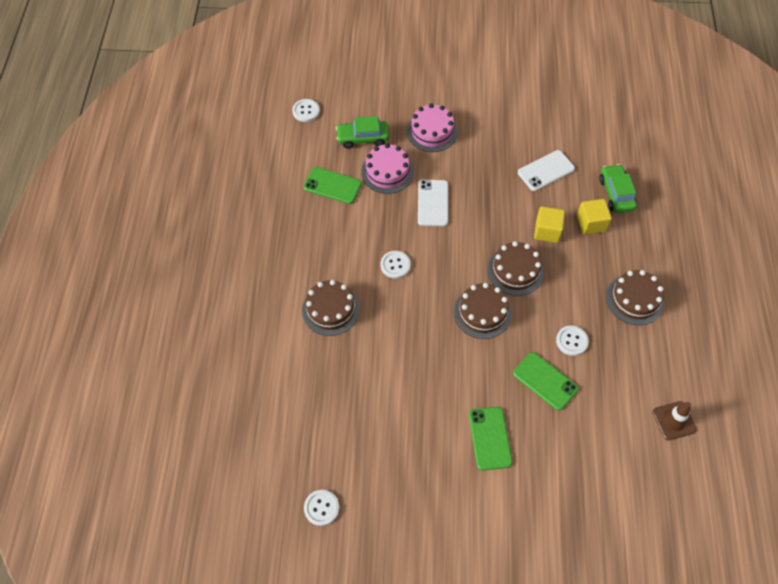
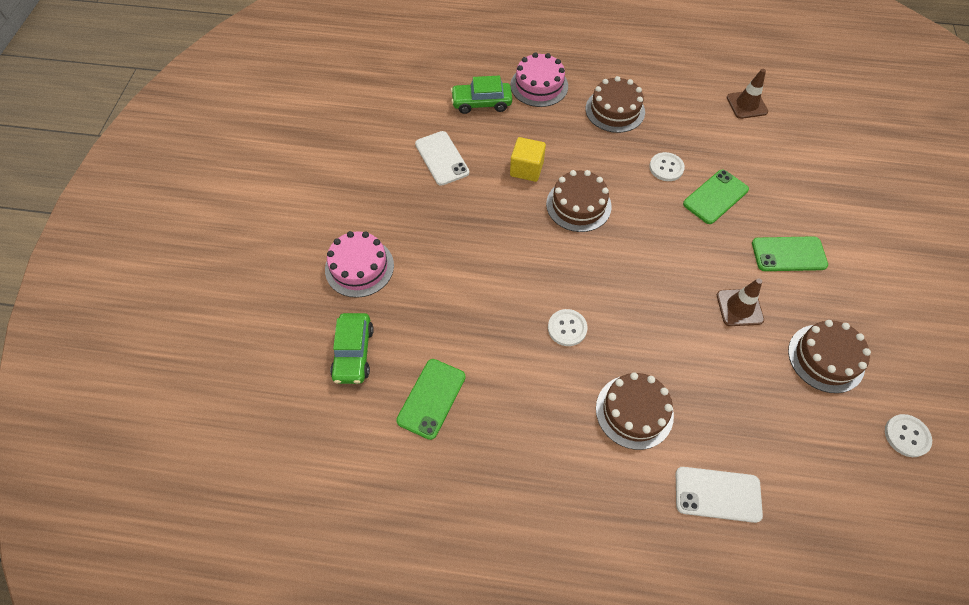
camera: 85 degrees left, 0 degrees up
white button [292,99,320,122] -> none
pink cake [361,143,414,194] -> pink cake moved to [510,52,568,107]
white phone [418,180,448,226] -> white phone moved to [676,467,763,523]
brown cake [454,283,512,339] -> brown cake moved to [788,320,871,393]
yellow cube [577,199,612,235] -> none
none -> brown traffic cone [717,278,764,326]

